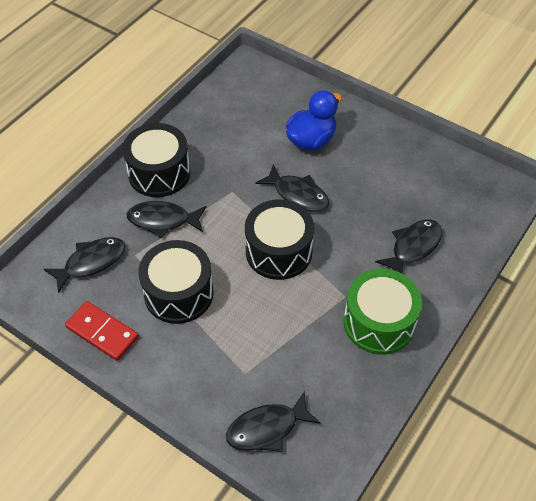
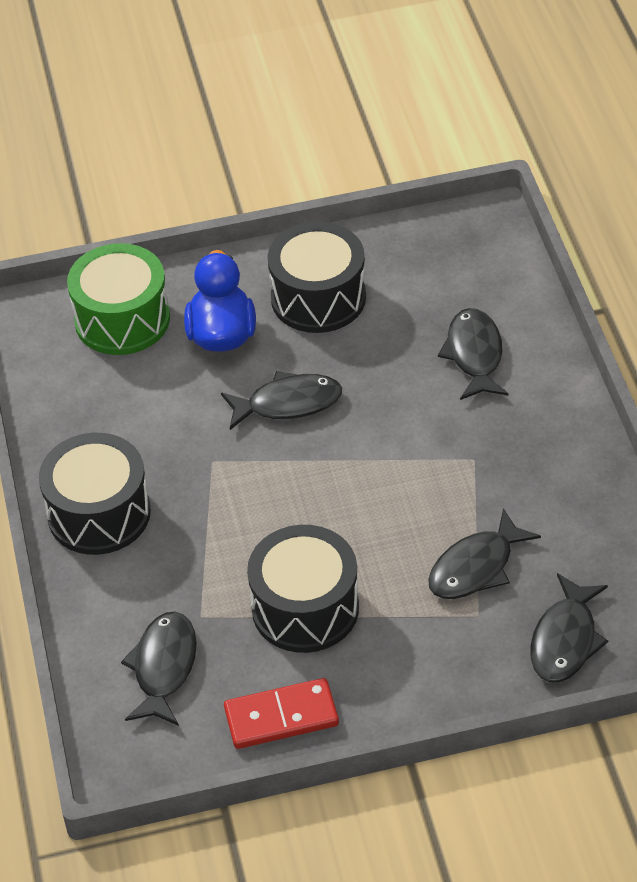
camera: 45 degrees left, 5 degrees down
black fish [127,201,206,238] -> black fish moved to [428,508,541,599]
black drum [245,200,314,280] -> black drum moved to [267,222,366,333]
green drum [344,269,422,355] -> green drum moved to [67,243,170,355]

